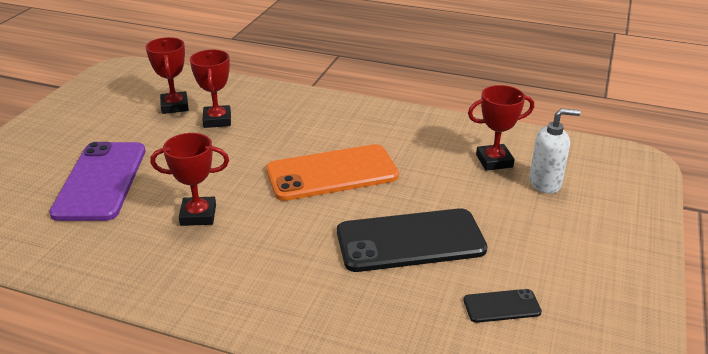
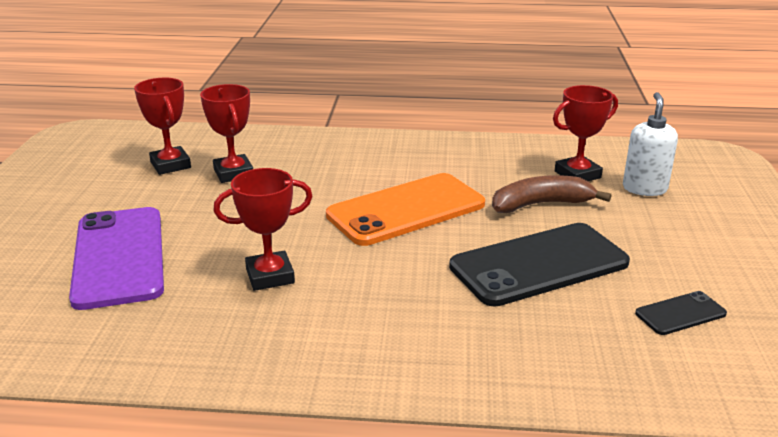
camera: 15 degrees left, 5 degrees down
white soap dispenser [529,108,580,194] -> white soap dispenser turned 60 degrees counterclockwise [623,92,678,196]
none -> brown banana [492,175,611,213]

